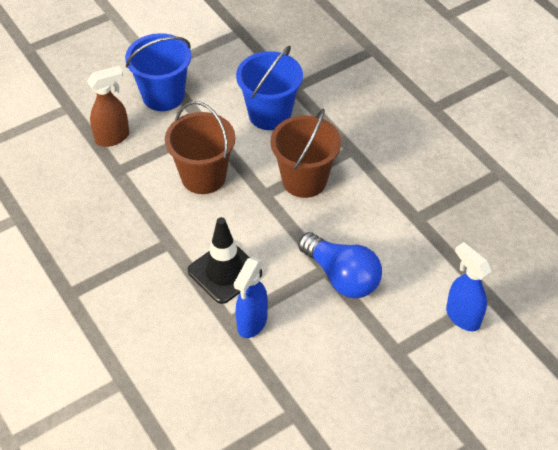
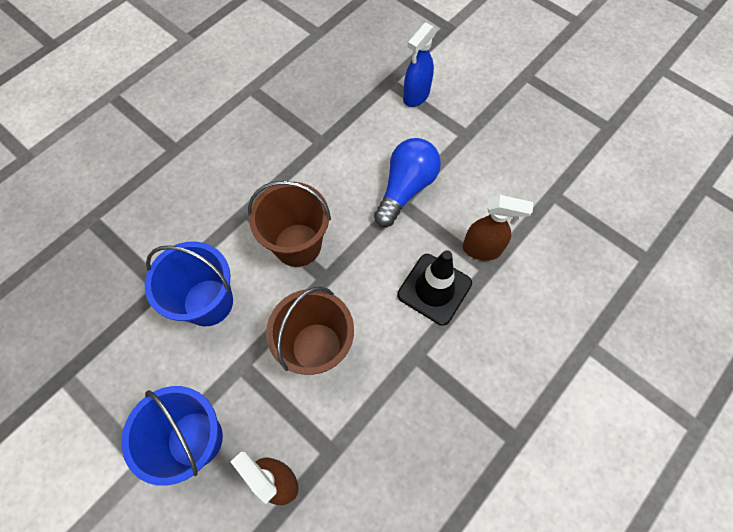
camera: 105 degrees left, 15 degrees up
blue spray bottle [234,257,268,338] -> brown spray bottle [463,195,533,261]

